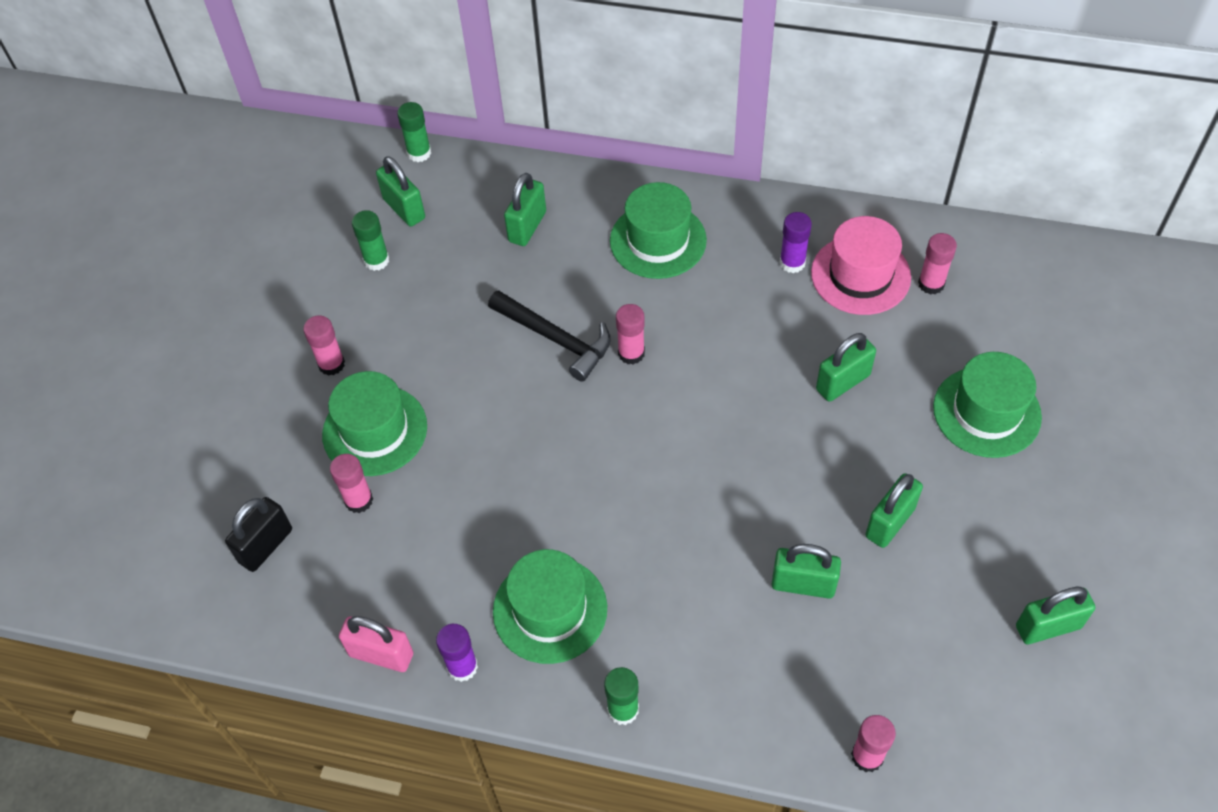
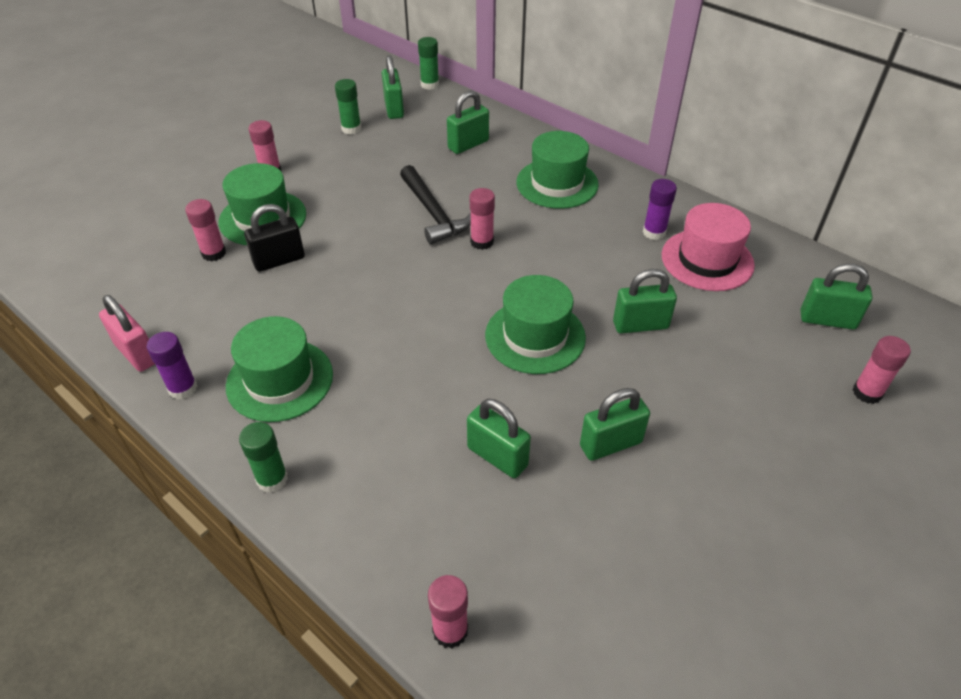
camera: 25 degrees right, 10 degrees down
black padlock [225,497,292,572] -> black padlock moved to [244,204,305,272]
pink glue stick [918,233,957,295] -> pink glue stick moved to [853,336,911,404]
green hat [933,352,1042,458] -> green hat moved to [485,275,586,374]
green padlock [1016,587,1096,644] -> green padlock moved to [800,264,873,330]

